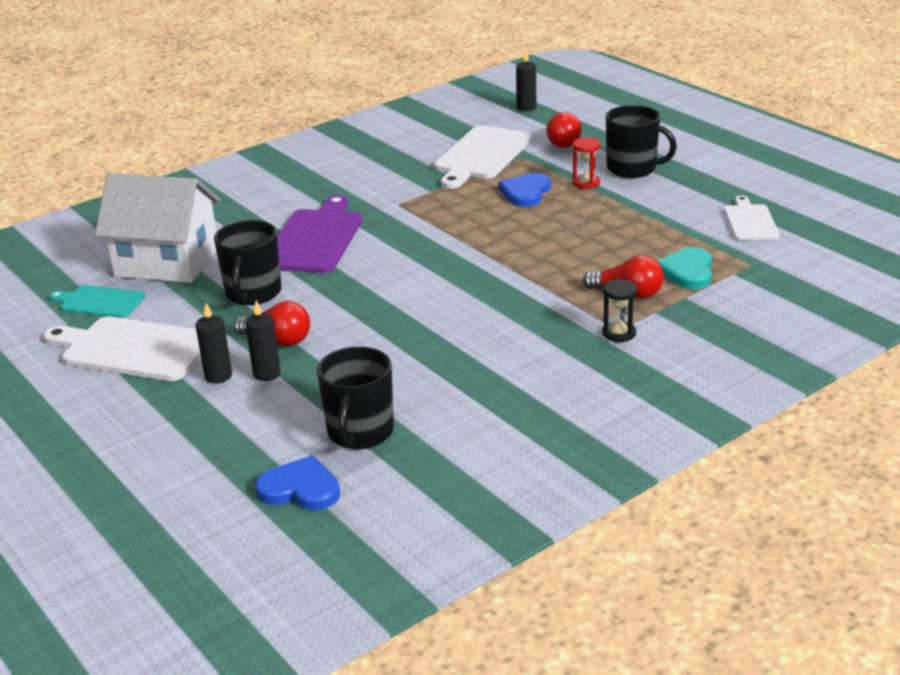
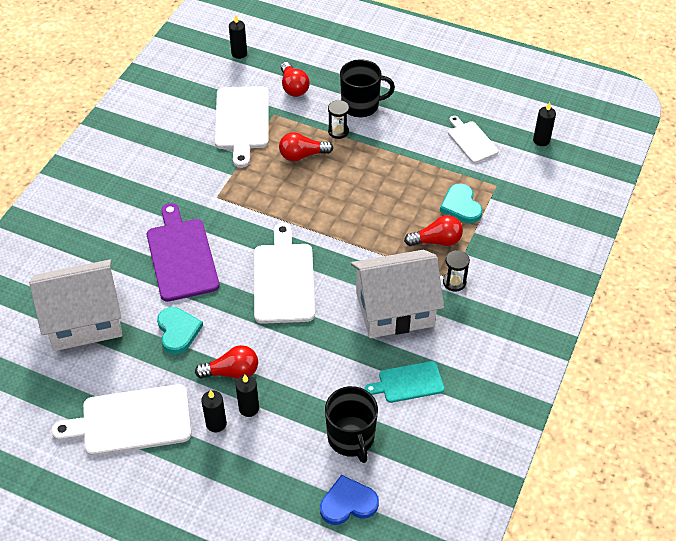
camera: 30 degrees left, 20 degrees up
turquoise cutting board [49,285,145,318] -> turquoise cutting board moved to [365,361,444,403]
black mug [214,220,282,305] -> turquoise heart [157,307,203,354]
blue heart [499,173,551,207] -> red light bulb [279,132,333,161]
red hourglass [573,137,601,189] -> black hourglass [328,100,349,139]
none -> white cutting board [254,223,315,324]
none -> white house [351,250,444,338]
none -> black candle [533,102,556,146]

